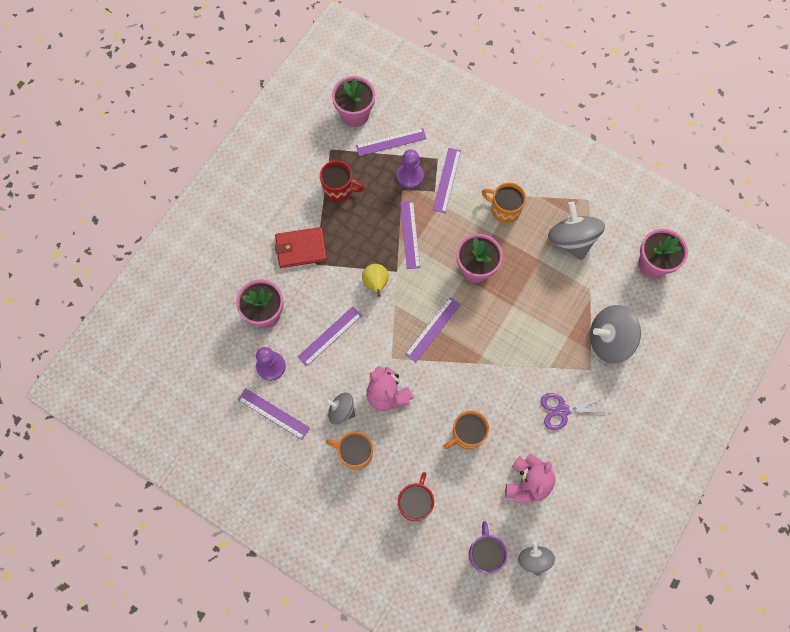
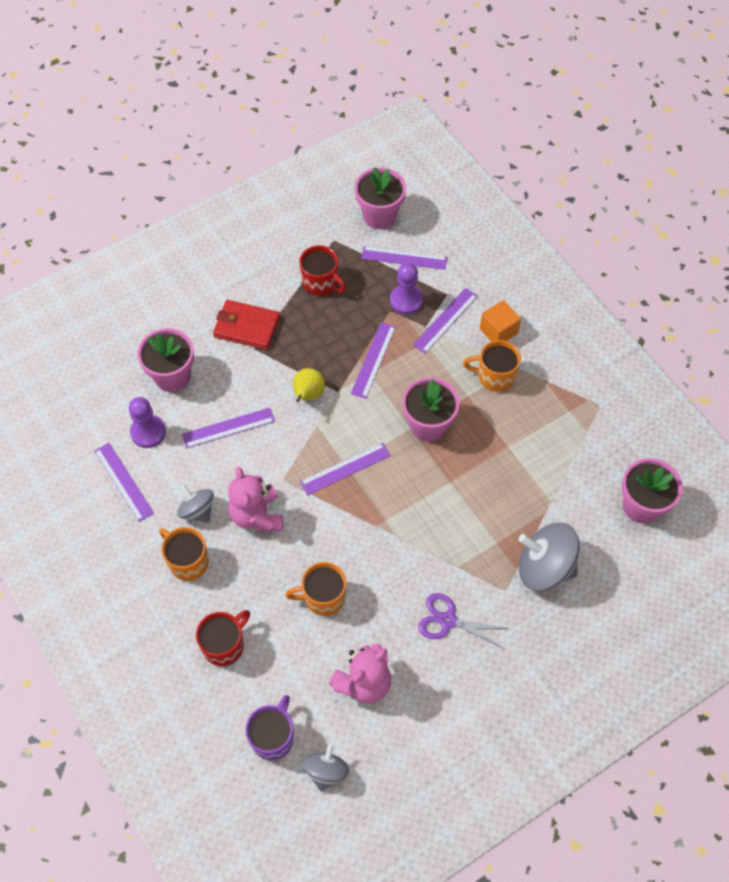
camera: 25 degrees right, 10 degrees down
orange mug [482,182,526,223] -> orange mug turned 45 degrees counterclockwise [463,340,521,392]
grey spinning top [548,202,605,260] -> none
none -> orange cube [480,300,521,342]

